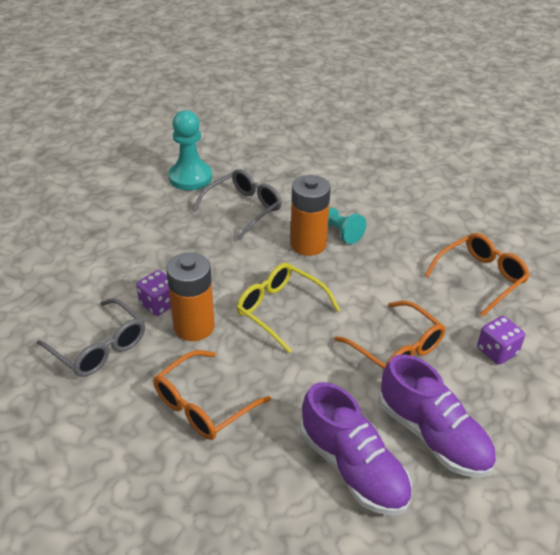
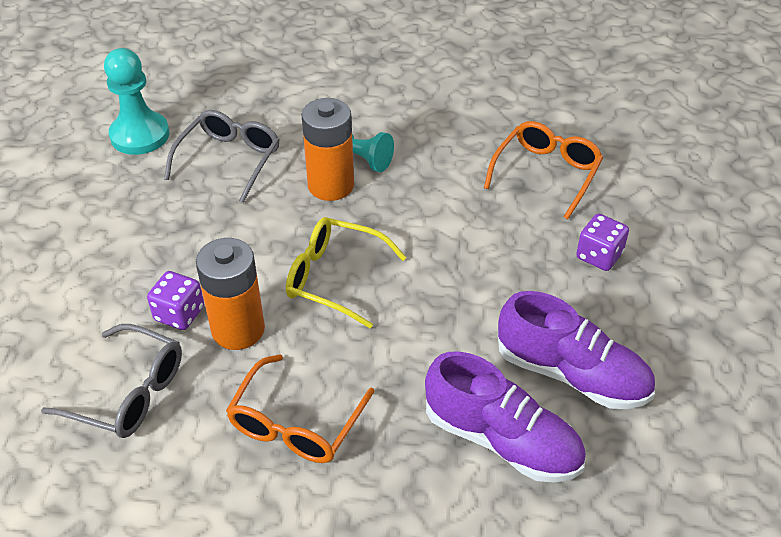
camera: 20 degrees left, 5 degrees up
orange glasses [334,301,446,369] -> none

